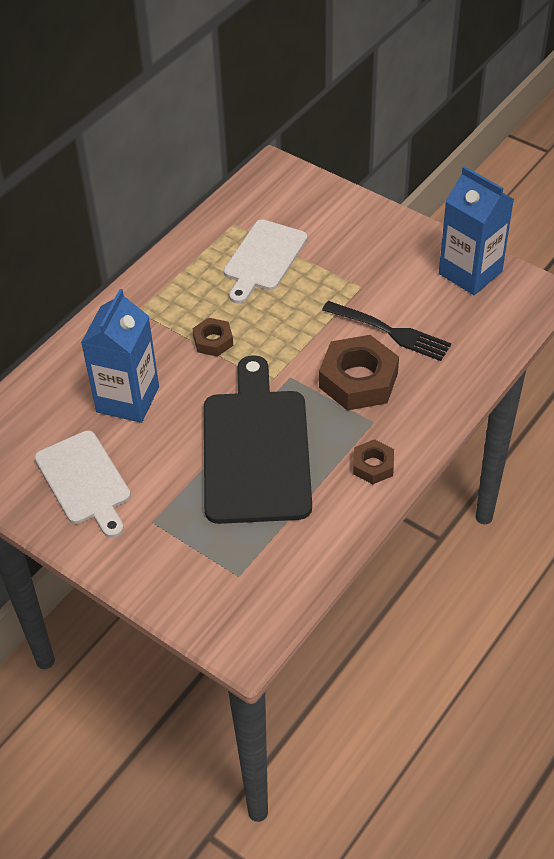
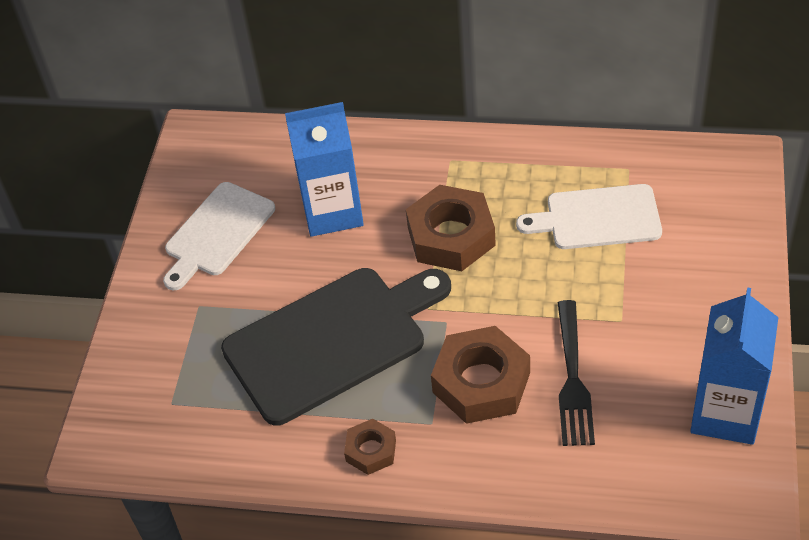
camera: 65 degrees right, 0 degrees up
brown nut [193,318,233,357] -> brown nut [406,185,496,271], size x1.87

